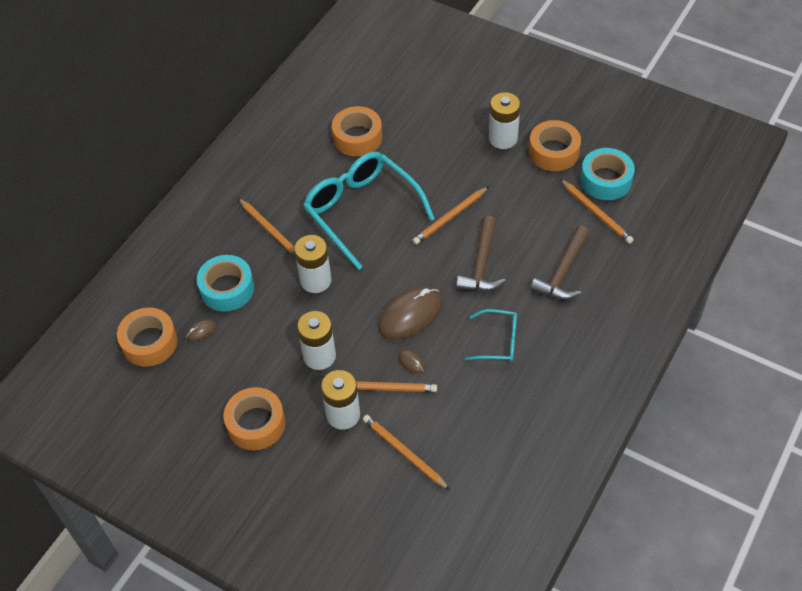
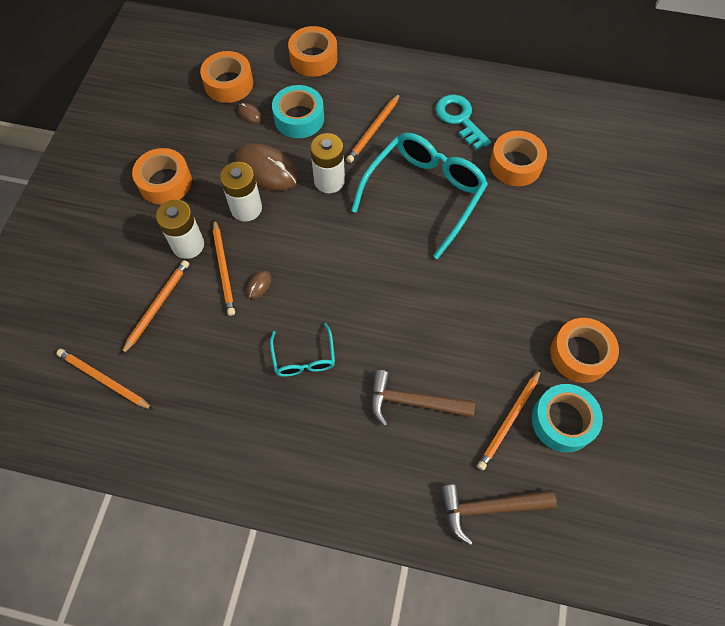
camera: 70 degrees right, 10 degrees up
brown mouse [378,286,443,340] -> brown mouse moved to [235,143,299,191]
orange pencil [412,186,489,245] -> orange pencil moved to [56,349,153,410]
brown hammer [456,215,506,291] -> brown hammer moved to [441,484,557,545]
white battery [489,92,520,149] -> none
none -> orange tape [288,26,338,77]
none -> turquoise key [436,94,491,150]

